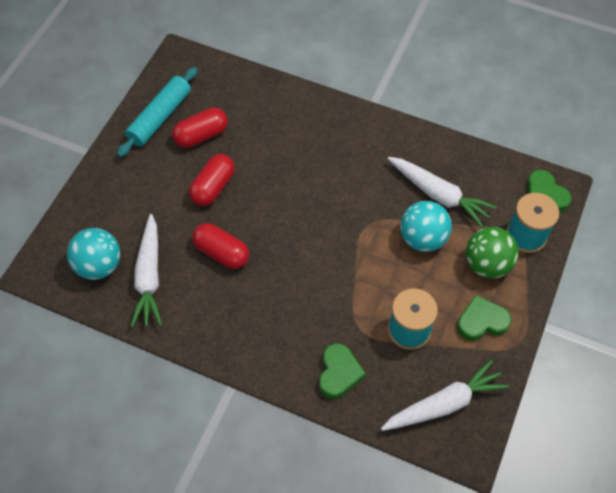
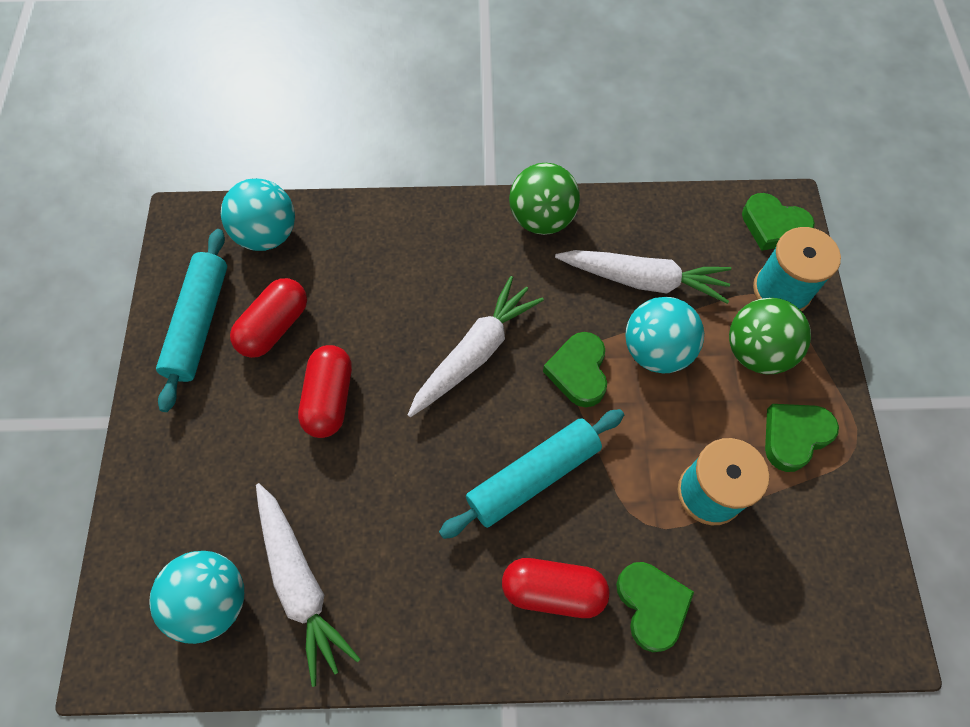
camera: 25 degrees left, 5 degrees up
red capsule [192,223,249,269] -> red capsule moved to [502,558,609,618]
white carrot [381,360,509,431] -> white carrot moved to [408,276,544,417]
none -> turquoise ball [221,178,295,251]
none -> turquoise rolling pin [439,409,624,539]
none -> green ball [509,163,580,235]
none -> green heart [543,332,607,407]

